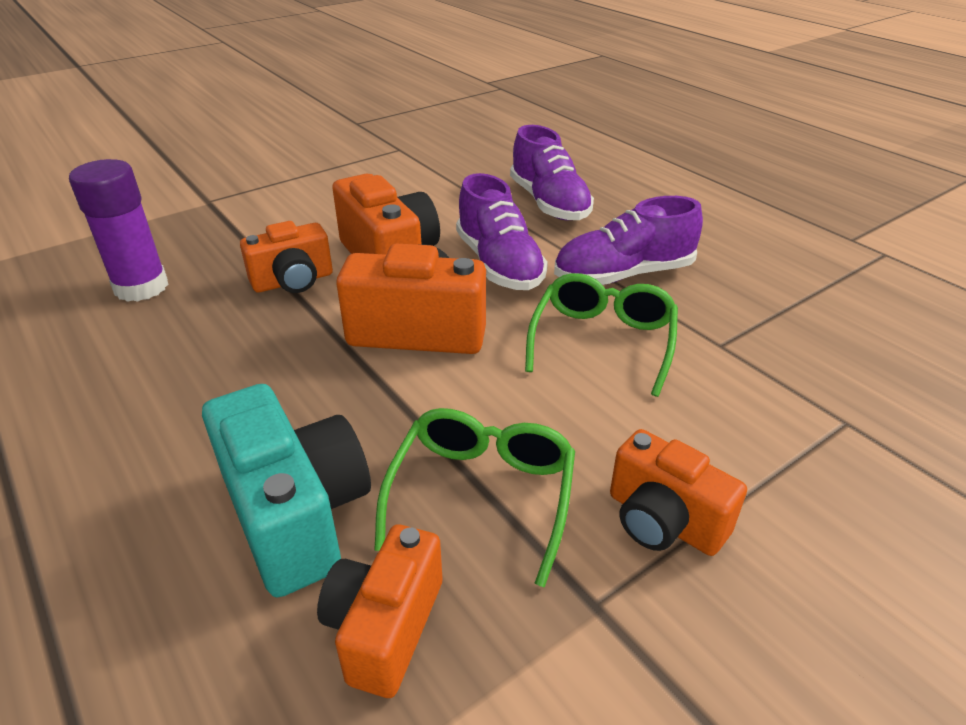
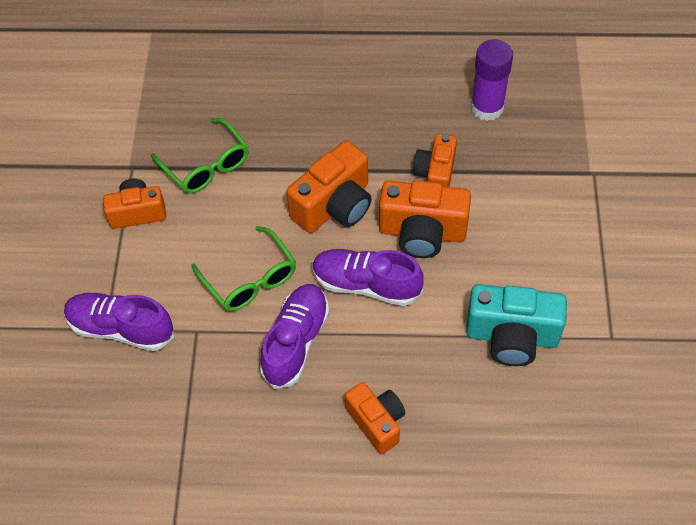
camera: 130 degrees right, 20 degrees up
turquoise camera [202,384,371,597] -> turquoise camera moved to [466,284,567,366]
orange camera [317,524,443,698] -> orange camera moved to [345,382,405,454]
purple shoe [510,125,594,221] -> purple shoe moved to [64,293,174,351]

